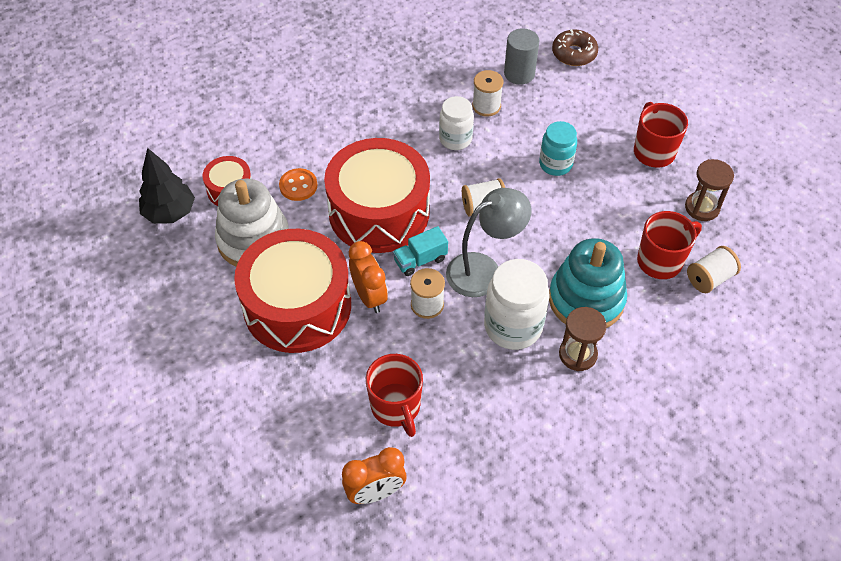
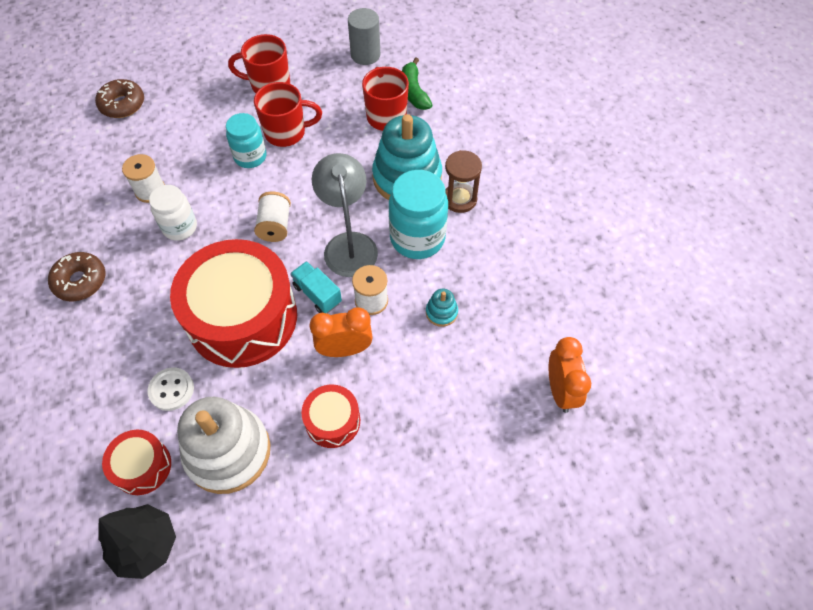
camera: 75 degrees left, 5 degrees up
red drum [234,229,351,353] -> red drum [301,385,360,448], size x0.47
orange button [279,168,317,201] -> white button [148,368,194,411]
red mug [366,354,423,437] -> red mug moved to [254,82,322,147]
turquoise truck [393,226,448,276] -> turquoise truck turned 150 degrees clockwise [290,261,342,313]
white jar [484,259,550,350] -> turquoise jar [389,170,448,259]
grey cylinder [504,28,540,85] -> grey cylinder moved to [348,8,380,65]
brown hourglass [685,159,734,221] -> none
white spool [687,246,741,293] -> green banana [402,58,433,110]
none -> brown donut [48,252,105,301]
none -> turquoise stacking toy [426,289,458,327]

